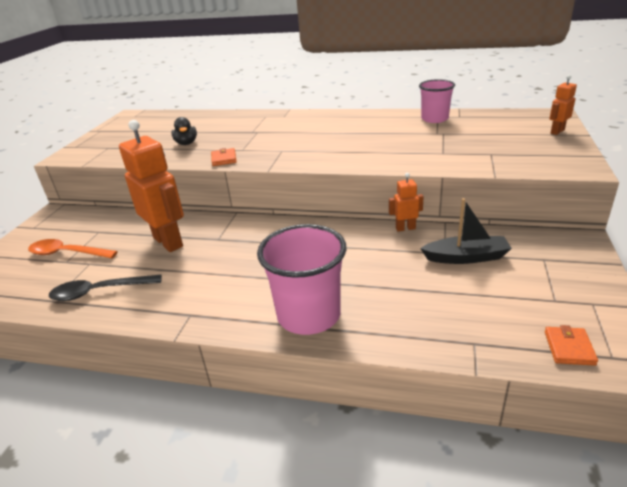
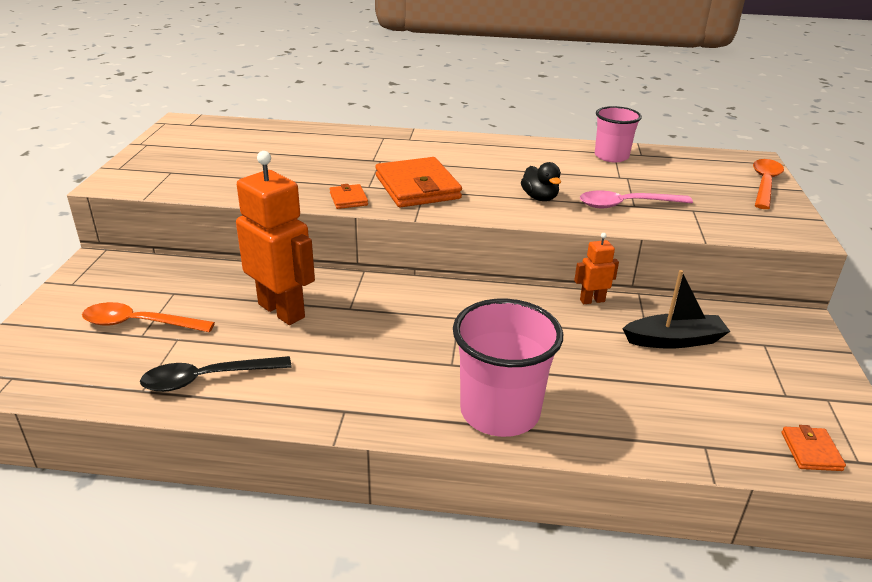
camera: 10 degrees left, 0 degrees up
black duck [172,117,197,145] -> black duck moved to [521,162,561,201]
orange robot [549,75,577,135] -> orange spoon [753,159,784,209]
none -> orange wallet [375,157,462,207]
none -> pink spoon [580,190,693,208]

